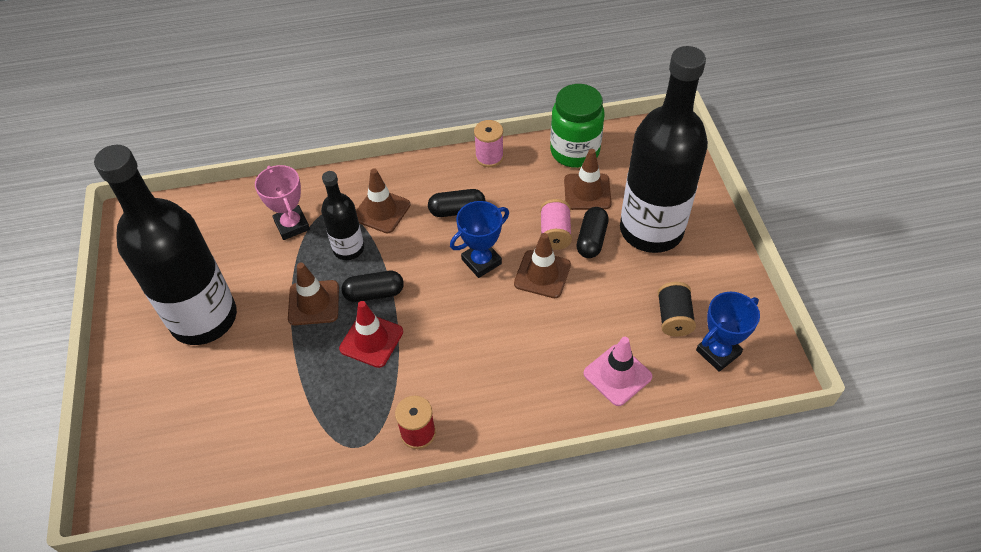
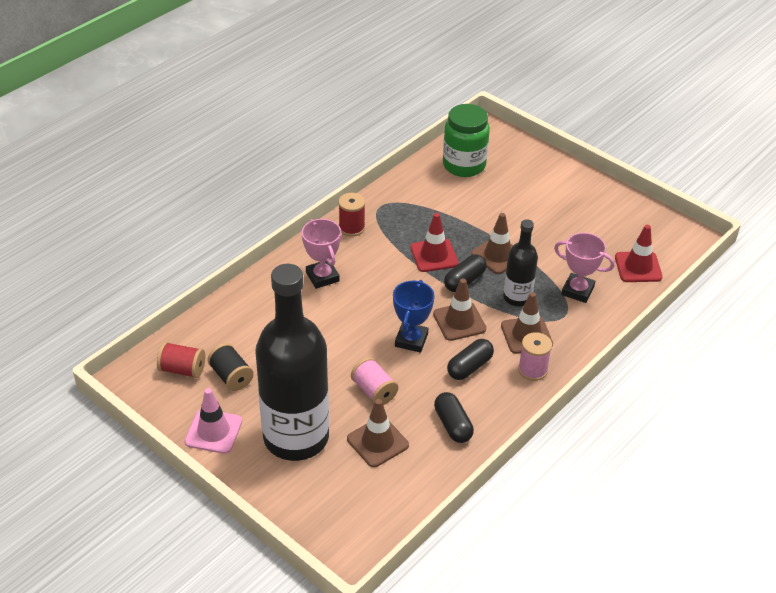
camera: 140 degrees right, 10 degrees down
black bottle [94,145,237,345] -> none
pink spool [474,120,504,167] -> pink spool moved to [518,332,552,381]
brown traffic cone [514,233,571,298] -> brown traffic cone moved to [433,279,486,341]
green jar [550,84,604,168] -> green jar moved to [443,104,490,177]
black capsule [577,207,609,258] -> black capsule moved to [434,392,474,443]
pink traffic cone [583,337,652,406] -> pink traffic cone moved to [185,388,242,454]
blue trophy [696,292,760,372] -> red spool [157,342,205,378]
none -> pink trophy [302,219,341,289]
none -> red traffic cone [615,225,663,282]

